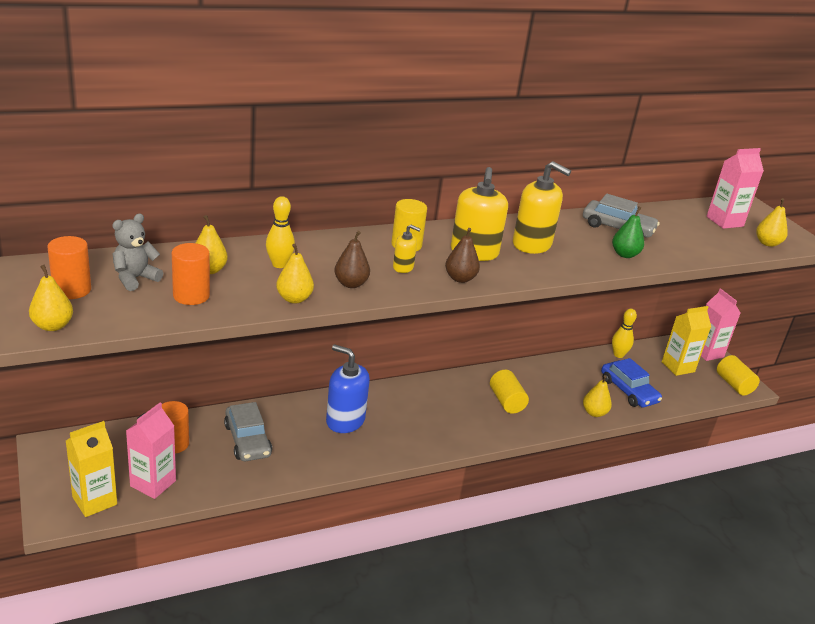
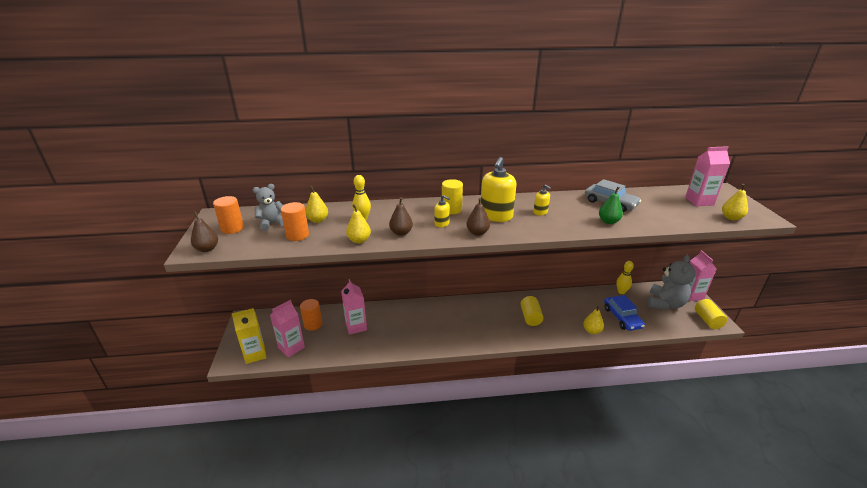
camera: 20 degrees right, 0 degrees up
yellow pear [29,265,73,331] -> brown pear [191,212,218,252]
grey car [224,402,272,461] -> pink carton [341,279,367,335]
blue soap dispenser [326,344,370,433] -> none
yellow soap dispenser [513,161,571,254] -> yellow soap dispenser [533,184,551,215], size x0.50
yellow carton [662,306,711,376] -> grey teddy bear [647,255,695,310]

